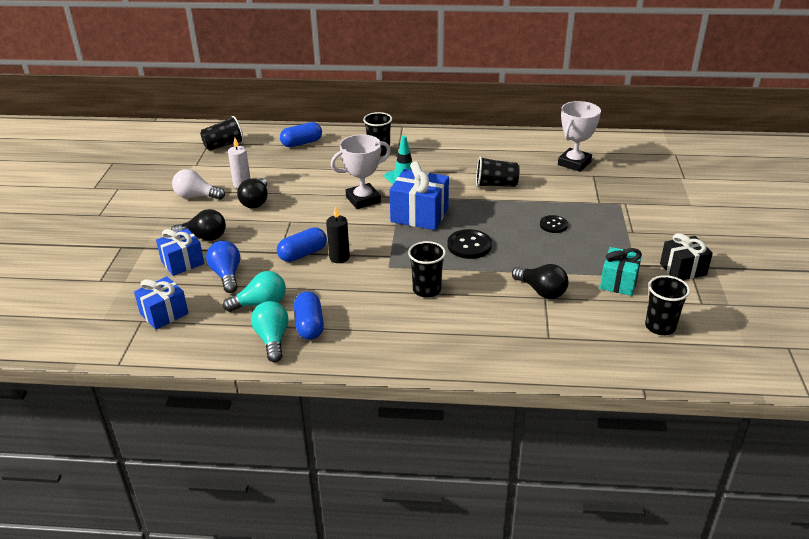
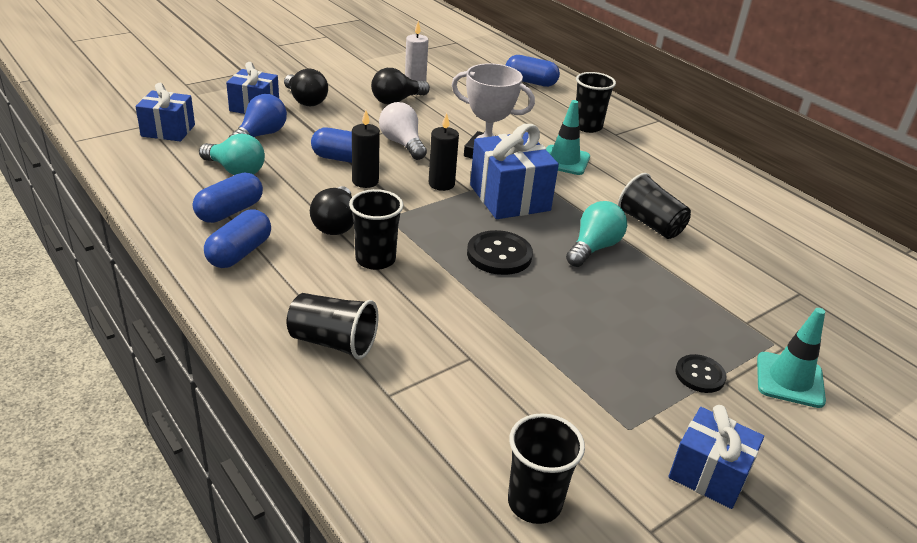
camera: 45 degrees right, 0 degrees up
white light bulb [172,169,225,200] -> white light bulb moved to [379,102,427,160]
black cup [200,116,244,151] -> black cup moved to [287,293,378,359]
turquoise light bulb [251,301,289,362] -> turquoise light bulb moved to [566,201,627,267]
black light bulb [512,264,569,299] -> black light bulb moved to [310,186,354,235]
black button [540,215,568,233] -> black button moved to [675,354,727,393]
white trophy [558,101,601,172] -> none
turquoise gift [600,247,642,296] -> none
black gift [660,233,713,280] -> blue gift [669,405,764,509]
none -> blue capsule [204,209,271,268]
none -> black candle [429,113,459,191]
none -> turquoise traffic cone [757,308,826,408]

